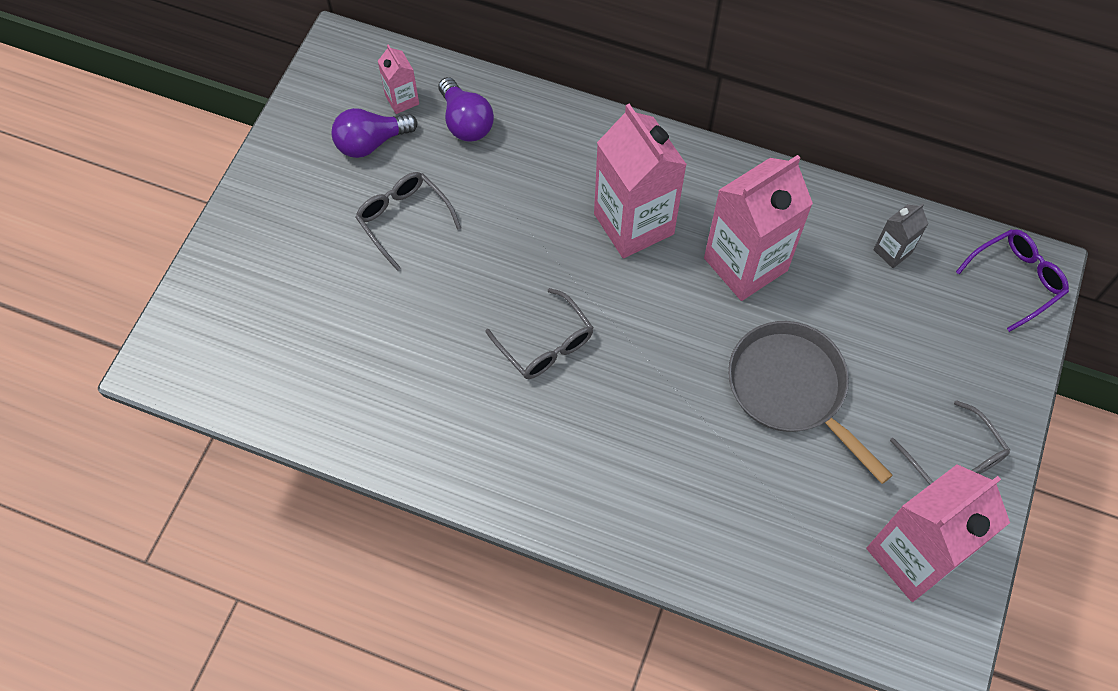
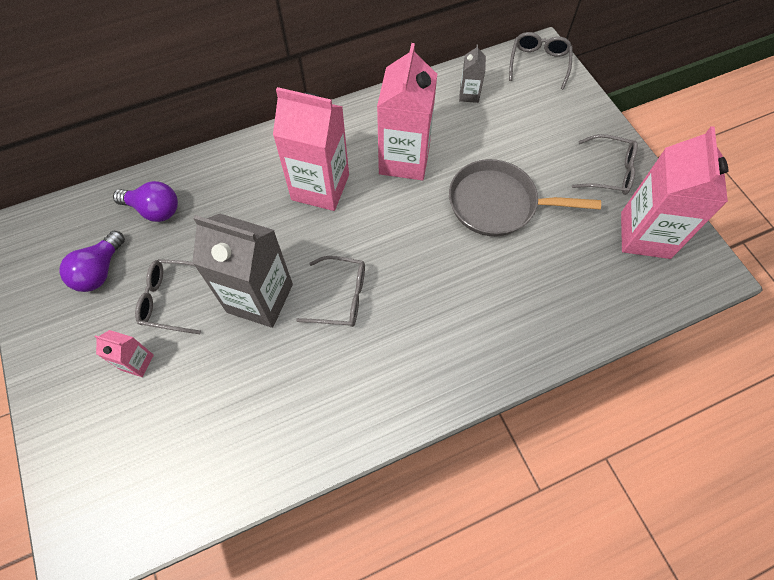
camera: 45 degrees left, 0 degrees up
pink carton [378,44,419,114] -> pink carton moved to [94,330,154,377]
purple glasses [956,229,1069,332] -> grey glasses [509,32,572,89]
none -> grey carton [192,214,293,328]

